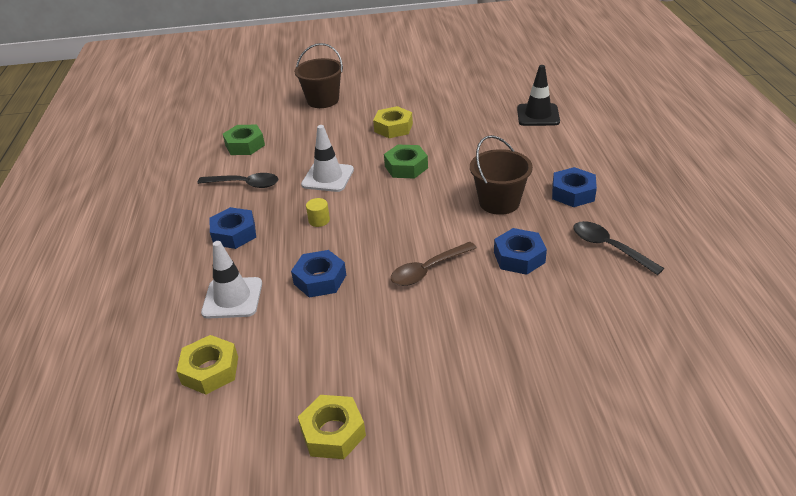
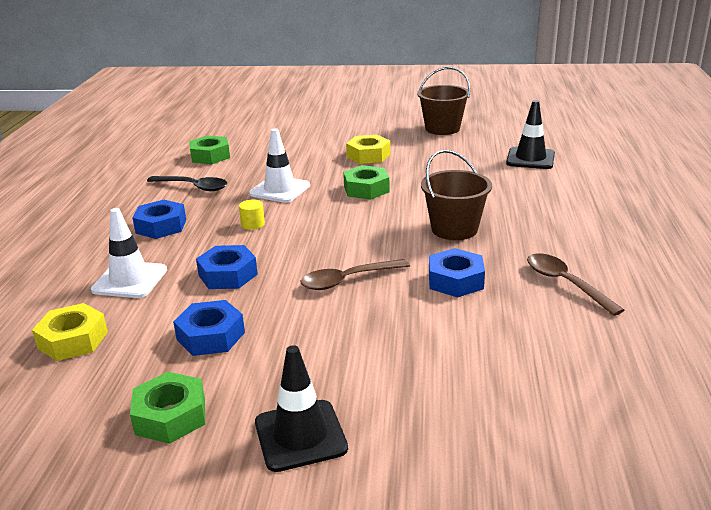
camera: 10 degrees right, 10 degrees down
brown bucket [294,43,343,108] -> brown bucket moved to [417,67,470,135]
yellow nut [298,395,366,459] -> green nut [130,372,205,444]
blue nut [552,167,597,207] -> blue nut moved to [173,300,245,356]
black spoon [573,221,664,275] -> brown spoon [527,253,624,316]
none -> black traffic cone [255,345,348,472]

